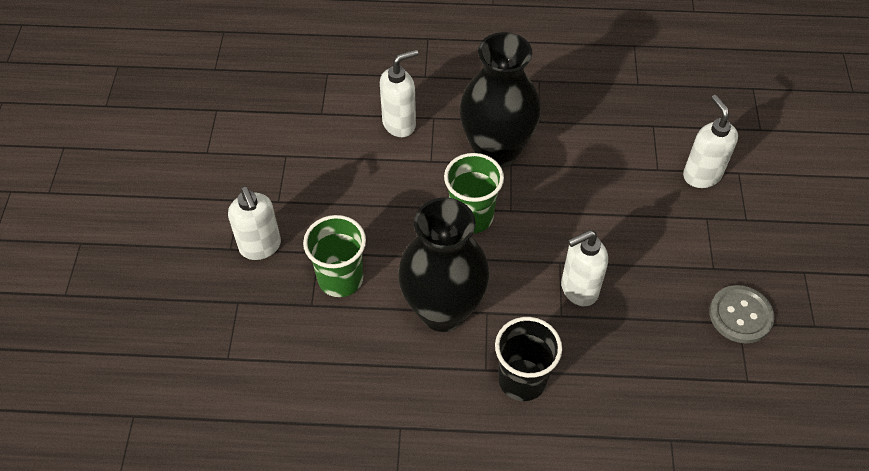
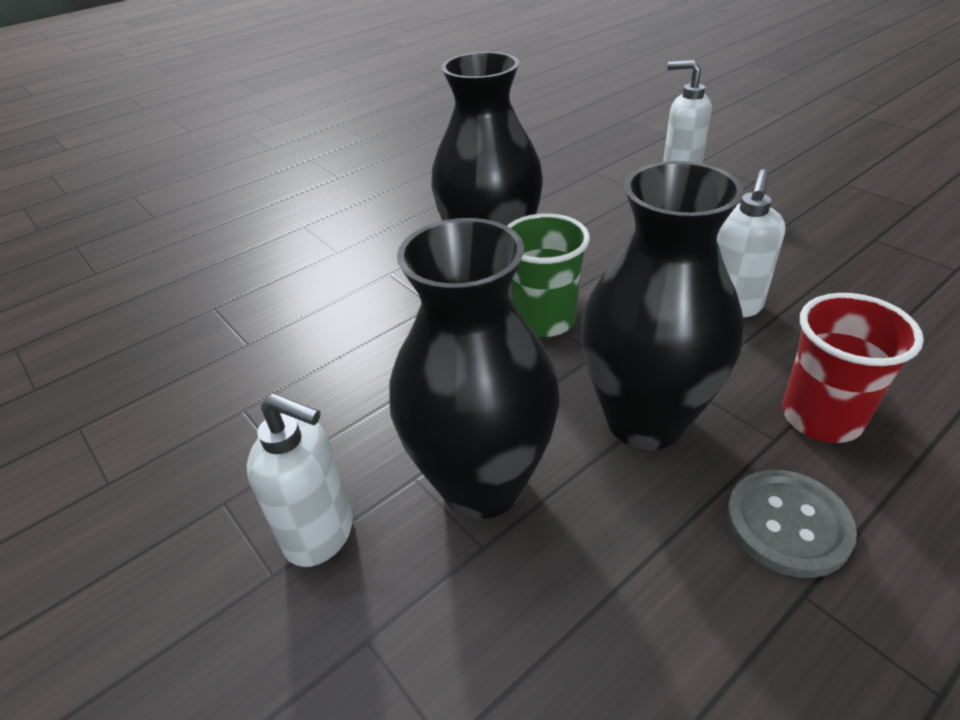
camera: 40 degrees left, 15 degrees down
green cup [303,215,366,297] -> black vase [389,218,559,519]
white soap dispenser [380,49,418,137] -> none
black cup [495,317,562,401] -> red cup [782,293,924,443]
grey button [709,285,774,343] -> grey button moved to [727,470,857,578]

